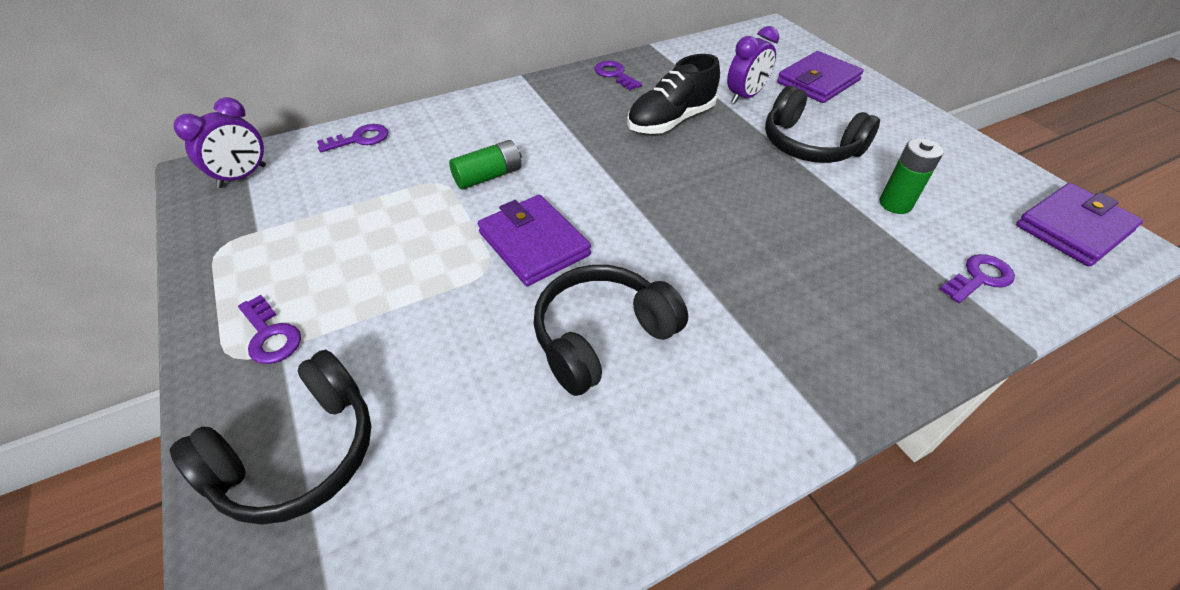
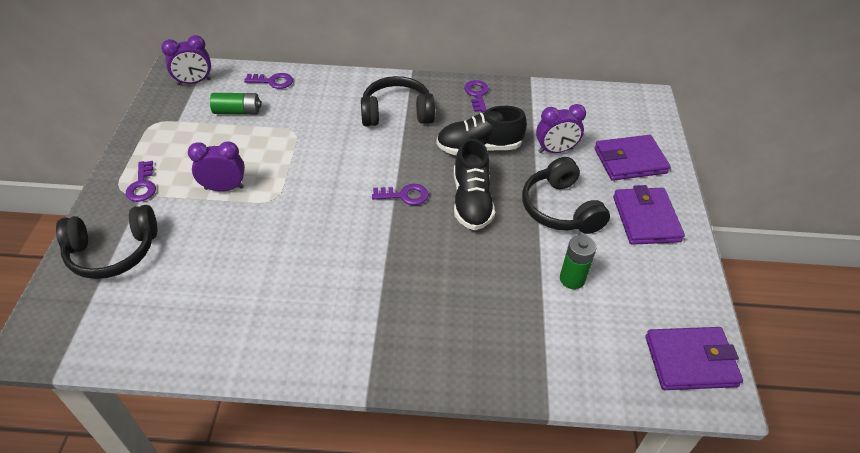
camera: 30 degrees right, 0 degrees up
green battery [449,140,521,189] -> green battery moved to [210,93,261,114]
purple wallet [478,195,591,286] -> purple wallet moved to [613,185,685,245]
black headphones [533,265,688,396] -> black headphones moved to [361,76,435,126]
purple key [940,254,1015,303] -> purple key moved to [372,184,429,205]
none -> purple clock [188,141,245,191]
none -> black shoe [454,138,495,230]

